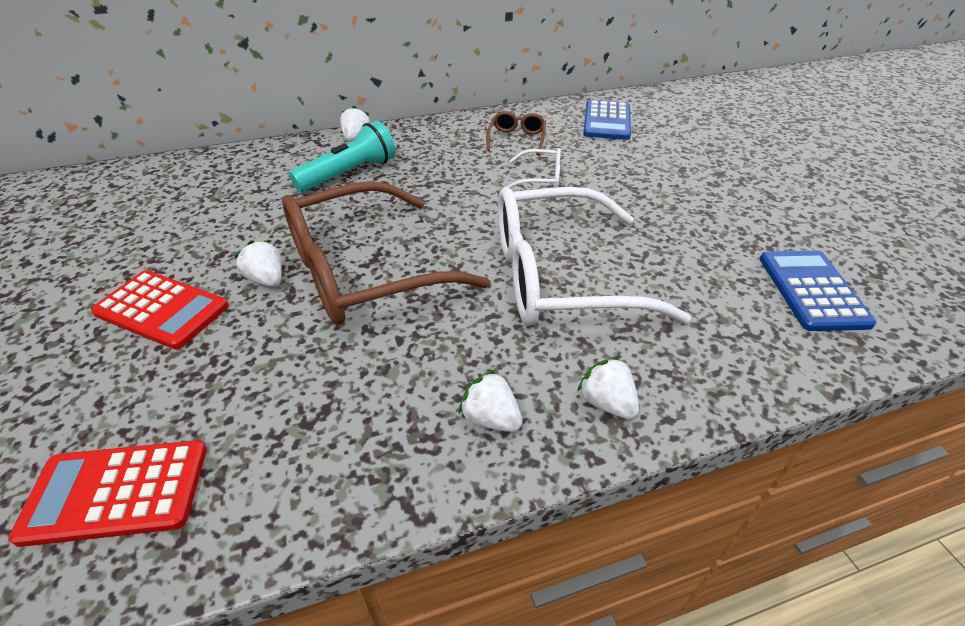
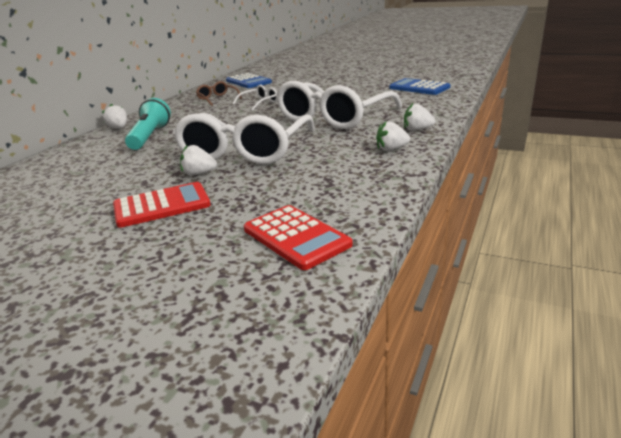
camera: 45 degrees left, 15 degrees down
red calculator [8,440,207,547] -> red calculator turned 75 degrees counterclockwise [244,205,353,270]
brown glasses [282,181,490,325] -> white glasses [173,113,315,164]

